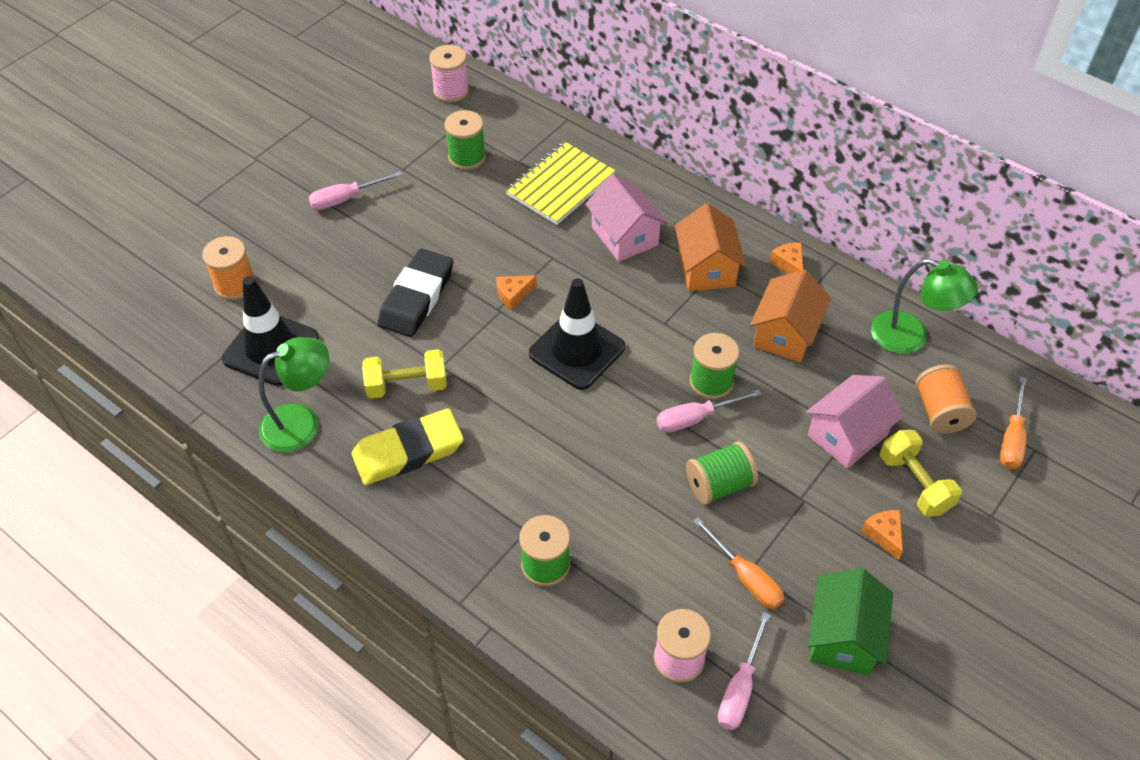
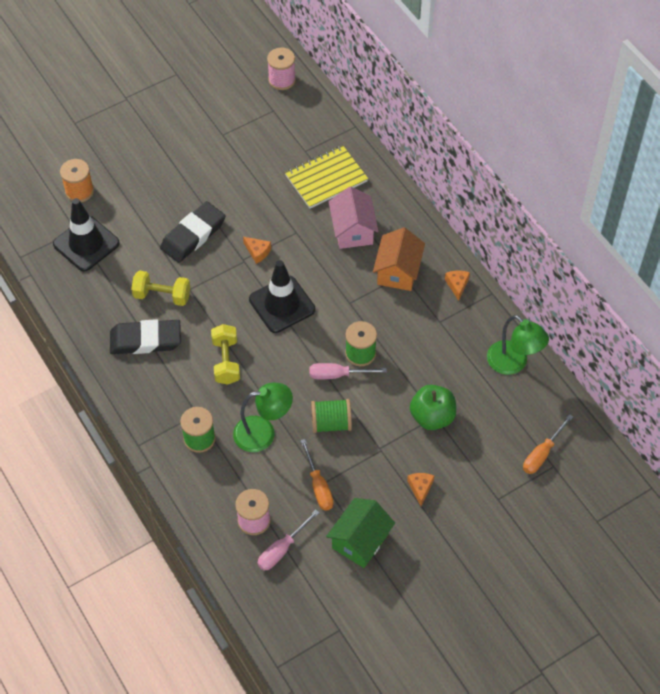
camera: 20 degrees right, 5 degrees up
green lamp [258,337,329,453] -> green lamp moved to [233,383,293,452]
pink screwdriver [309,171,402,210] -> none
yellow eraser [352,408,464,485] -> black eraser [110,319,181,354]
green spool [444,110,486,170] -> none
orange cheese [496,275,537,310] -> orange cheese turned 135 degrees counterclockwise [243,237,271,264]
orange house [750,269,831,362] -> none
pink house [806,375,904,469] -> green apple [410,385,456,430]
yellow dumbbell [880,430,962,517] -> yellow dumbbell moved to [211,324,240,384]
orange spool [916,364,977,434] -> none

